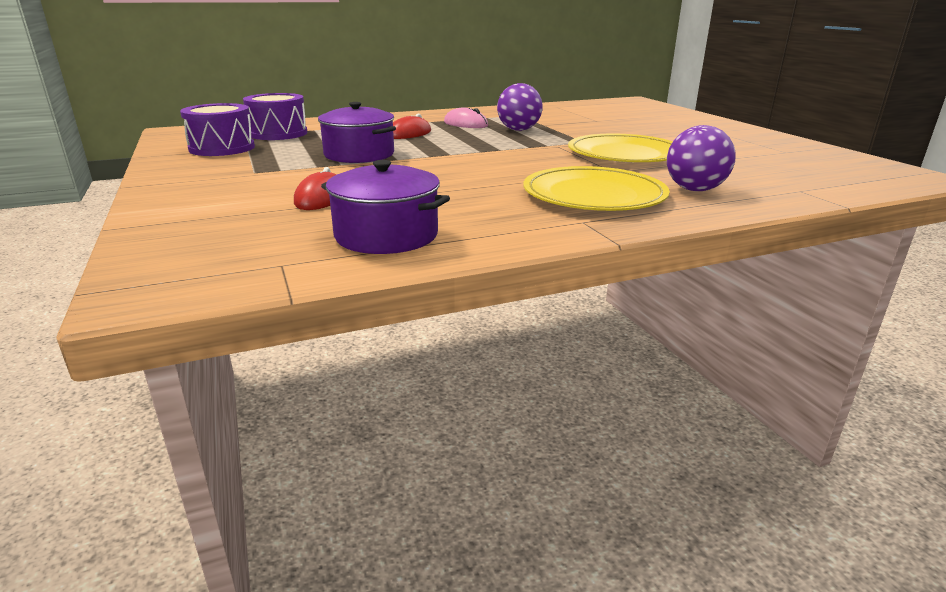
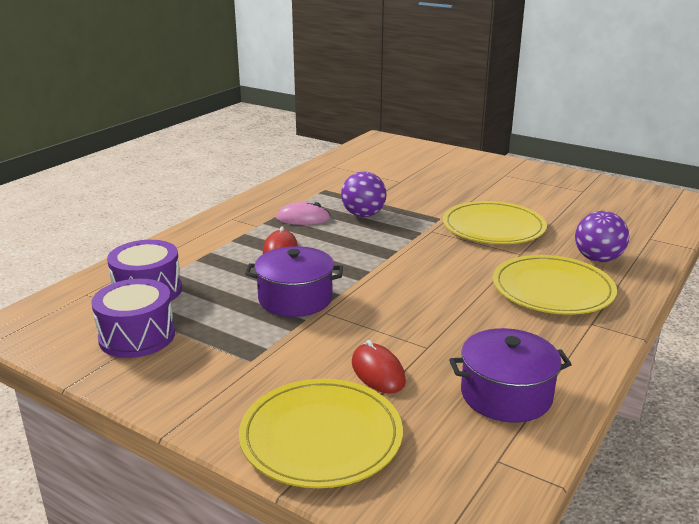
camera: 35 degrees left, 0 degrees up
none -> yellow plate [239,379,403,488]

